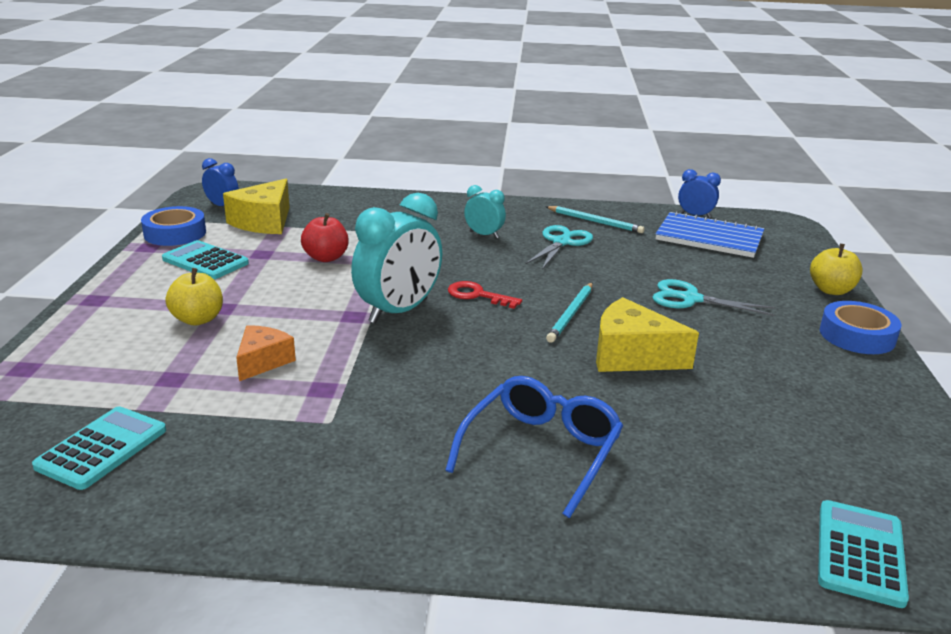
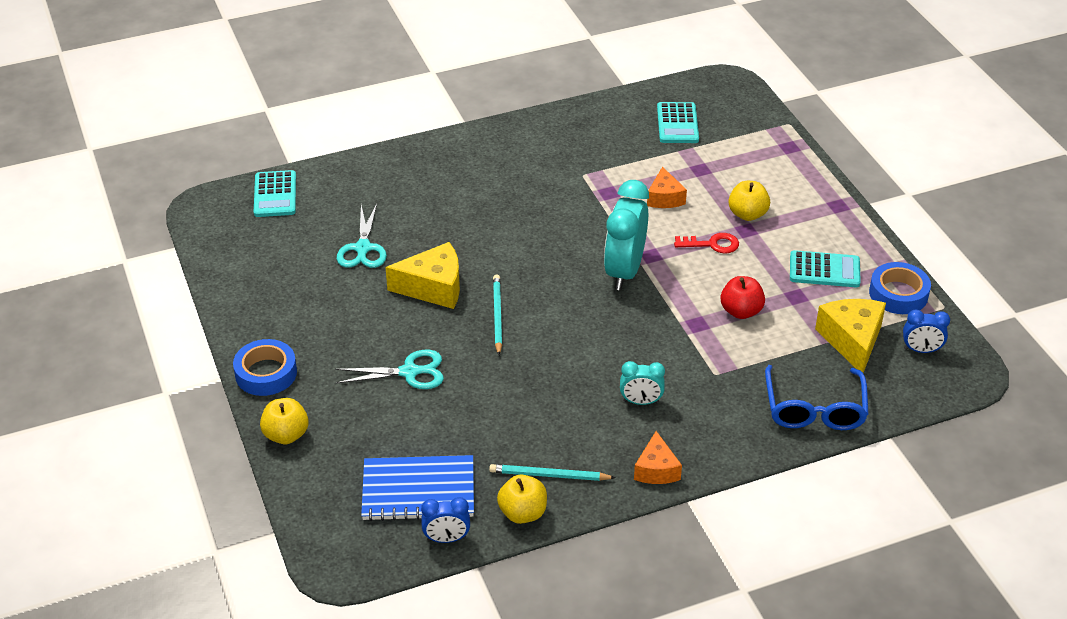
camera: 155 degrees right, 15 degrees up
blue glasses [445,376,623,518] -> blue glasses moved to [765,365,869,430]
red key [448,281,522,309] -> red key moved to [674,233,739,253]
turquoise scissors [526,225,593,270] -> turquoise scissors moved to [337,203,387,268]
none -> yellow apple [497,475,547,524]
none -> orange cheese [634,431,682,484]

